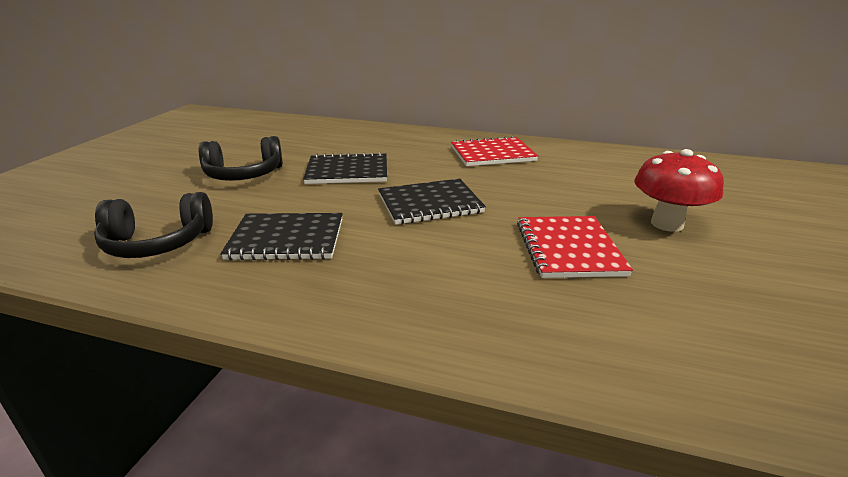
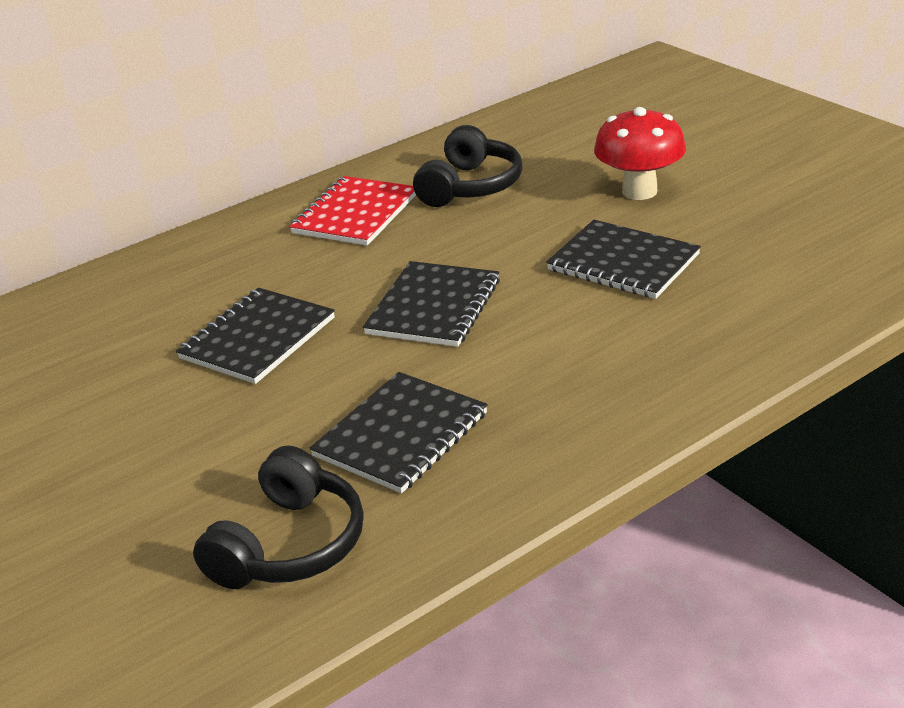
camera: 50 degrees left, 5 degrees up
black headphones [199,136,283,181] -> black headphones moved to [413,125,522,207]
red notebook [517,216,633,278] -> black notebook [546,220,701,299]

